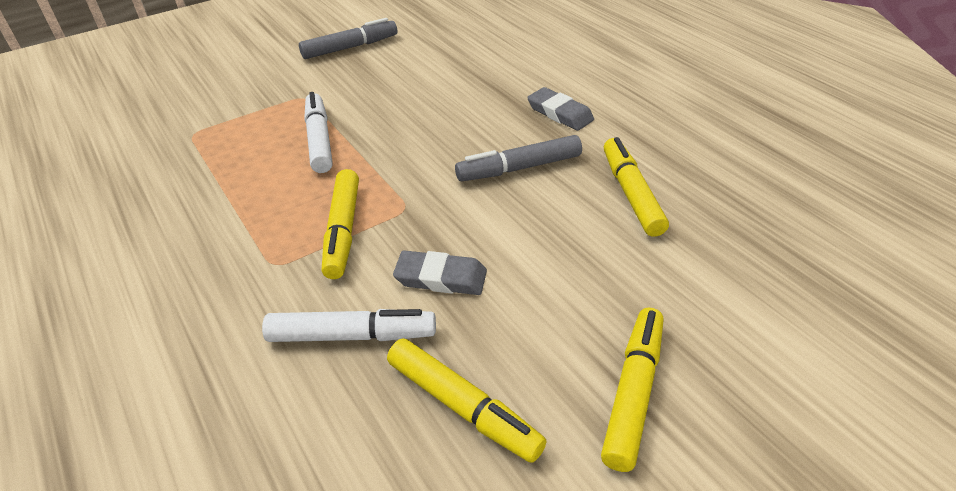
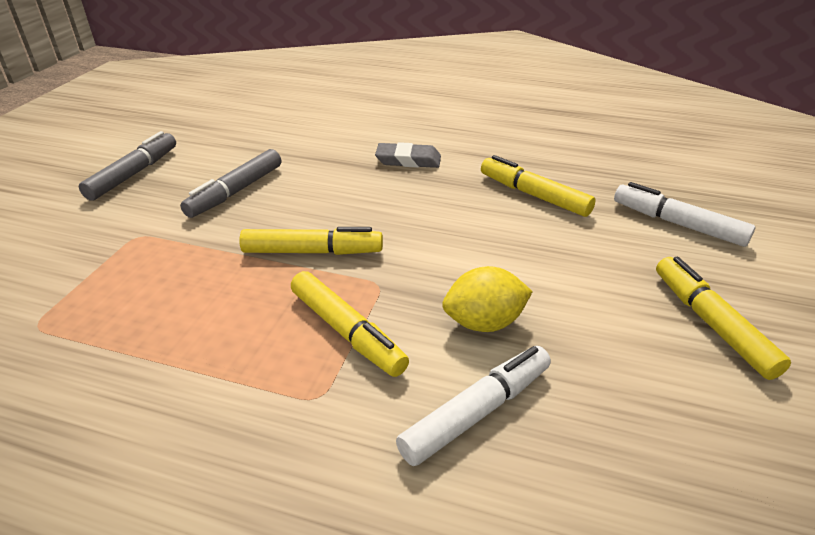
camera: 40 degrees left, 5 degrees down
white marker [305,92,332,173] -> white marker moved to [614,182,755,247]
yellow marker [387,338,547,463] -> yellow marker moved to [239,227,383,255]
grey eraser [393,250,487,295] -> yellow lemon [442,266,533,332]
grey marker [455,135,582,181] -> grey marker moved to [180,149,281,218]

